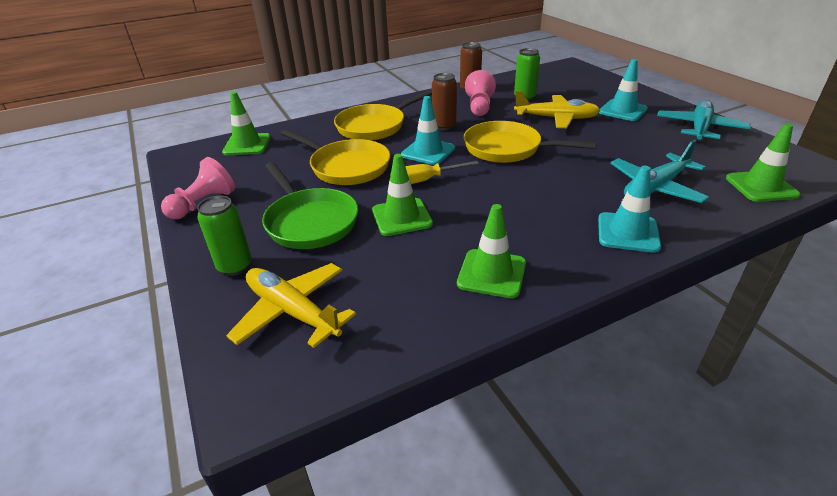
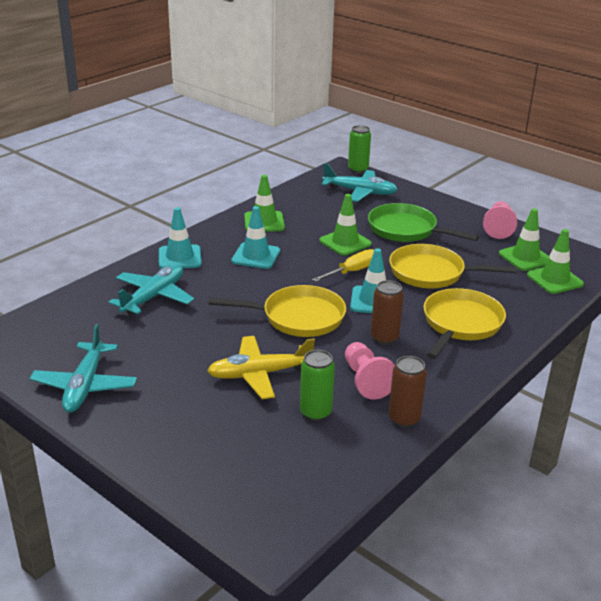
camera: 155 degrees right, 5 degrees down
green can [197,196,252,276] -> green can moved to [348,125,371,173]
yellow plane [226,263,356,348] -> turquoise plane [322,163,398,202]
turquoise traffic cone [599,59,648,121] -> turquoise traffic cone moved to [231,206,280,269]
green traffic cone [726,123,801,202] -> green traffic cone moved to [499,208,549,271]

